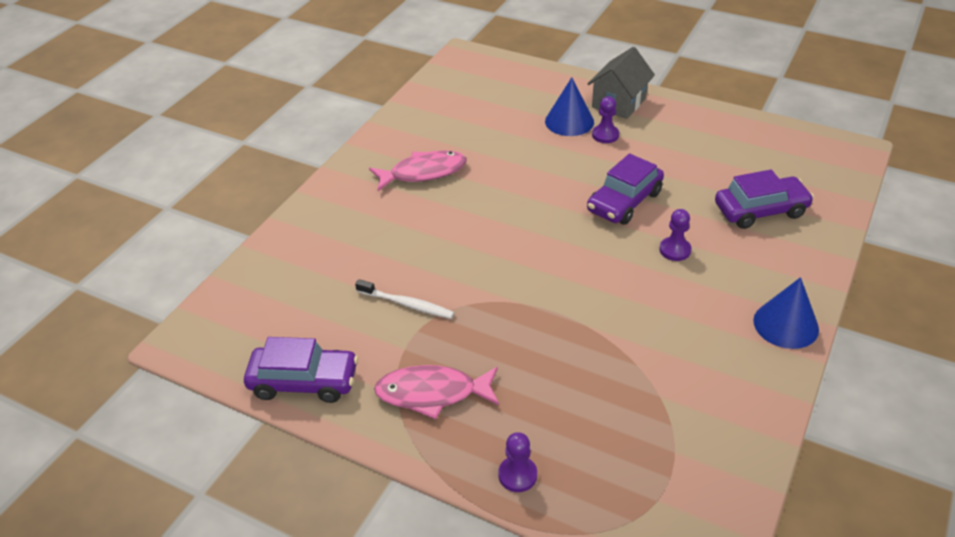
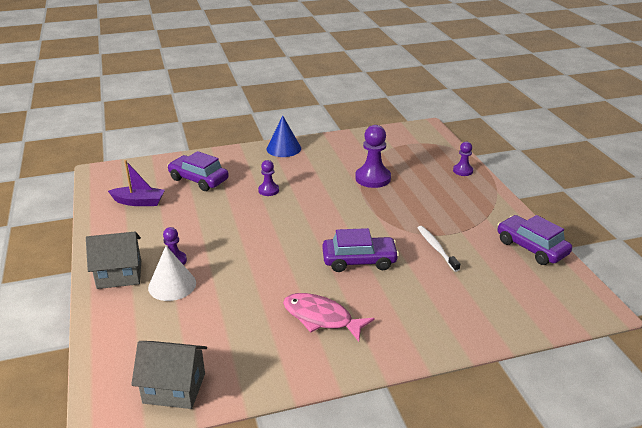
camera: 135 degrees left, 10 degrees down
pink fish [374,365,499,419] -> none
blue cone [545,77,594,136] -> white cone [148,246,196,301]
purple car [587,154,664,225] -> purple car moved to [322,228,399,272]
none -> purple boat [108,160,165,206]
none -> grey house [131,341,207,409]
none -> purple pawn [355,125,391,188]

